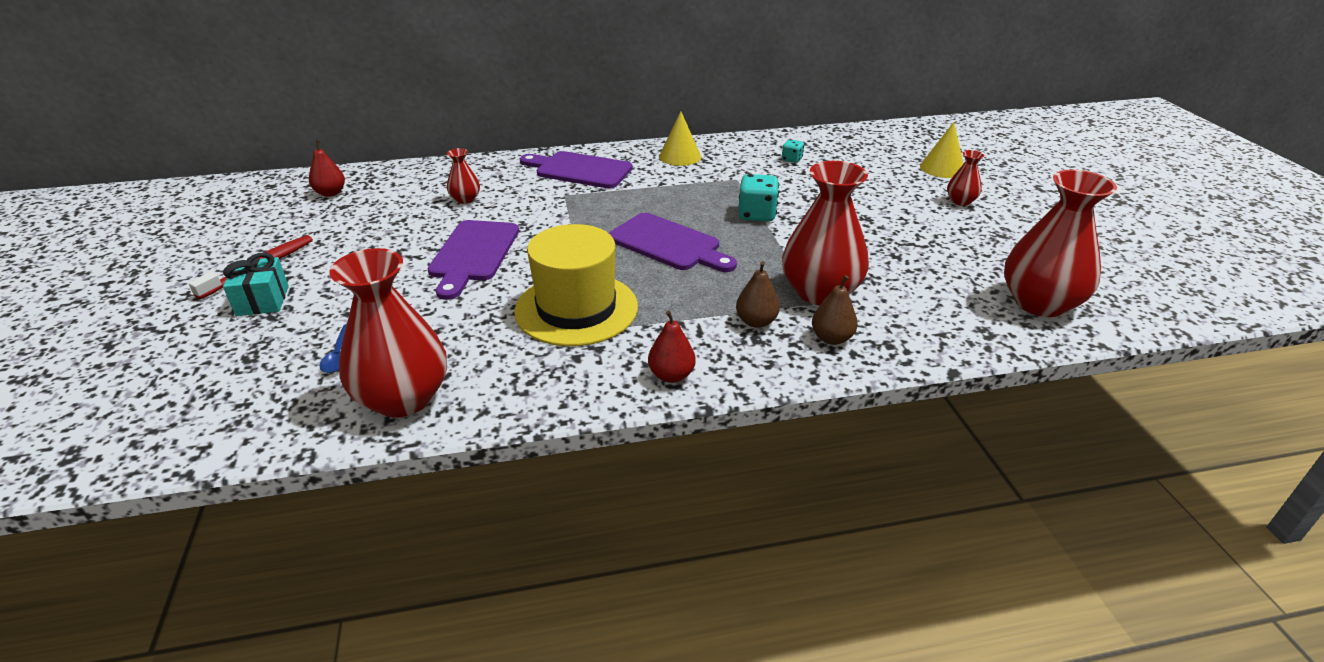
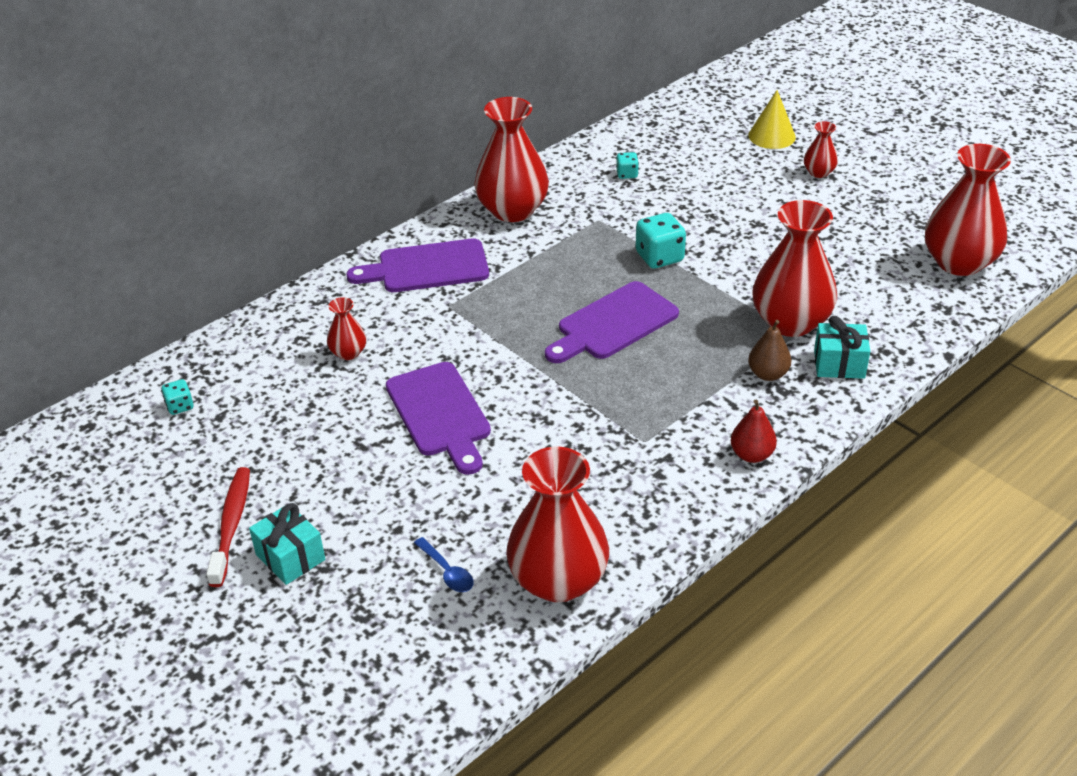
camera: 30 degrees left, 5 degrees up
red pear [309,140,345,197] -> turquoise dice [161,379,194,415]
yellow hat [514,224,638,346] -> none
purple cutting board [609,213,737,272] -> purple cutting board turned 135 degrees clockwise [545,281,679,363]
yellow cone [659,111,701,166] -> red vase [474,97,549,222]
brown pear [812,275,858,345] -> turquoise gift [814,316,870,379]

